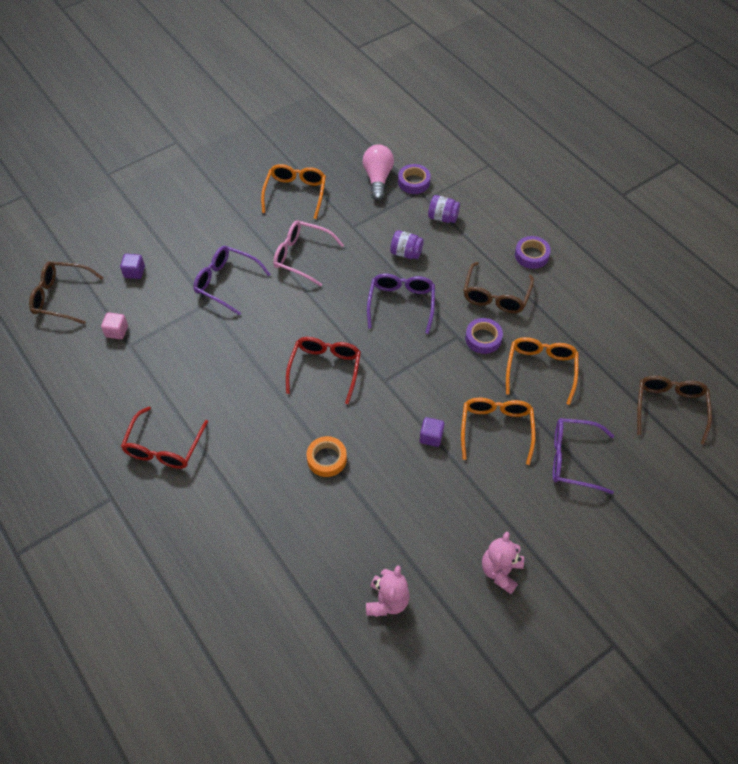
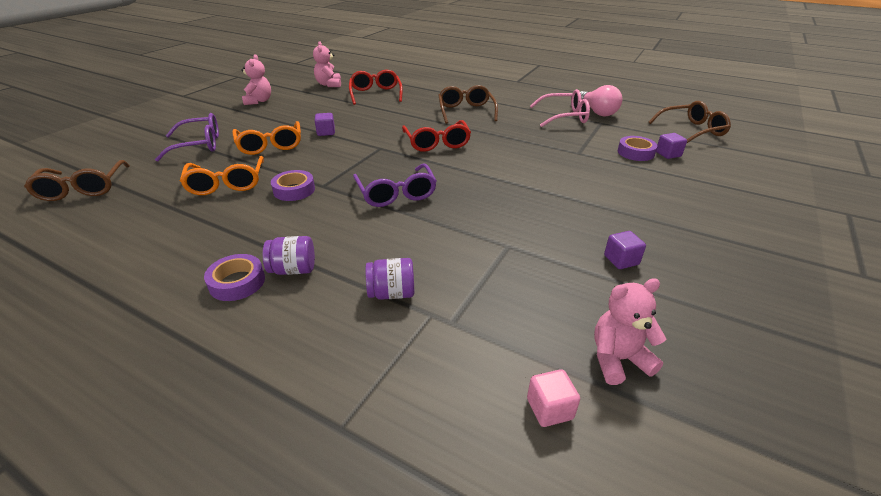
camera: 155 degrees right, 20 degrees down
pink cube [101,312,128,339] -> pink cube moved to [527,369,580,427]
red glasses [121,406,208,469] -> red glasses moved to [349,70,403,105]
purple glasses [193,246,271,316] -> none
orange glasses [261,164,326,219] -> purple cube [604,231,646,269]
pink glasses [273,221,344,287] -> pink glasses moved to [530,89,590,127]
orange tape [307,436,347,477] -> none
pink light bulb [363,144,394,201] -> pink light bulb moved to [580,85,622,116]
purple jar [390,230,424,259] -> purple jar moved to [263,236,315,275]
purple tape [398,164,431,194] -> purple tape moved to [618,136,658,161]
brown glasses [463,262,534,313] -> brown glasses moved to [438,85,498,124]
none -> pink teddy bear [594,278,667,385]

